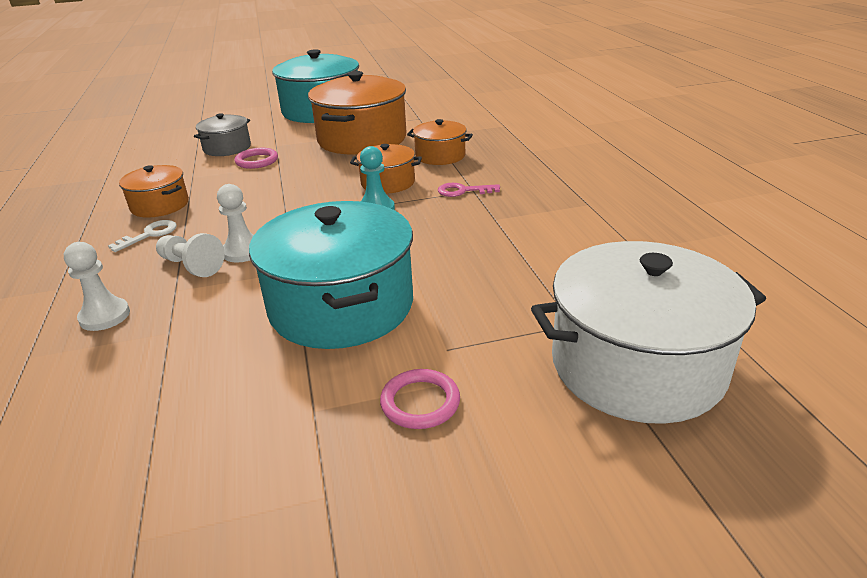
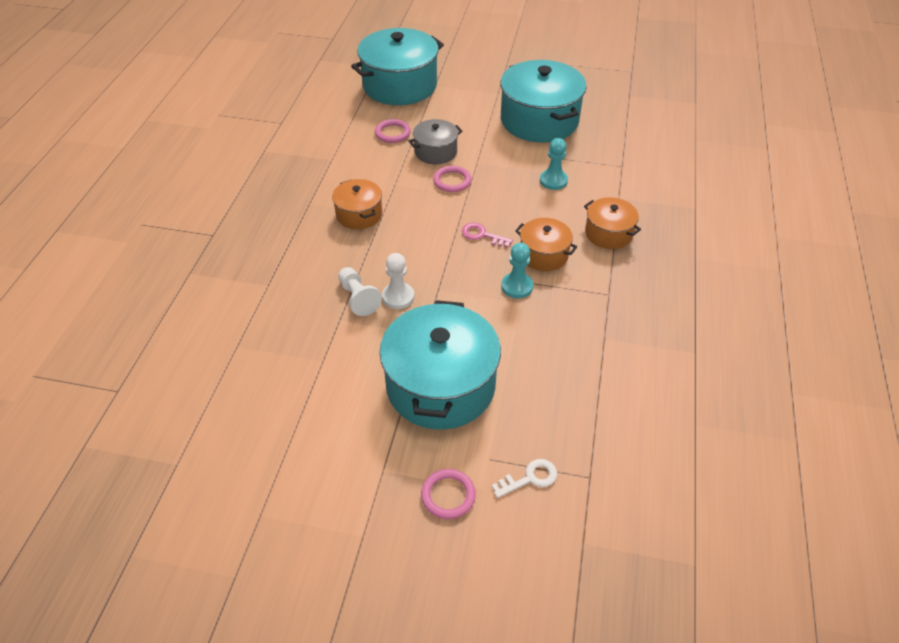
camera: 25 degrees right, 15 degrees up
white pawn [64,242,130,331] -> none
white key [108,220,177,252] -> white key moved to [492,459,557,498]
orange pot [308,71,406,155] -> turquoise pawn [540,138,568,190]
pink key [438,183,500,197] -> pink key moved to [462,223,513,248]
white pot [531,241,766,424] -> none
none -> turquoise pot [351,28,444,105]
none -> pink ring [375,119,411,143]

